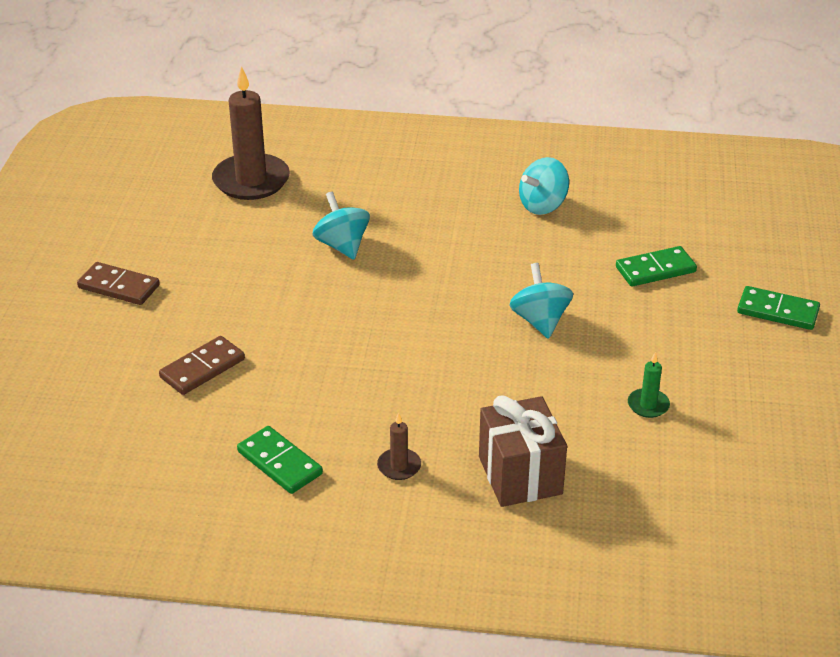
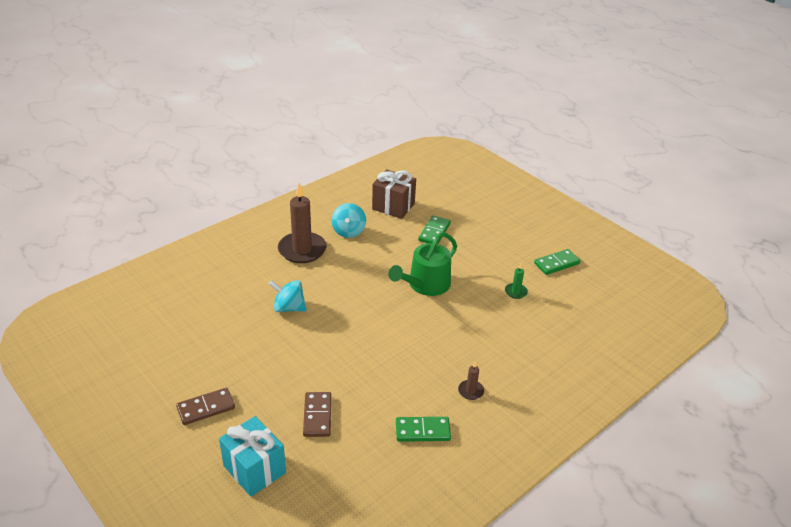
camera: 50 degrees left, 0 degrees up
brown candle [212,66,290,200] -> brown candle moved to [278,183,326,263]
brown gift [479,396,567,507] -> brown gift moved to [372,169,416,219]
turquoise spinning top [509,263,573,339] -> green watering can [388,232,457,296]
green domino [737,286,820,330] -> green domino moved to [534,249,581,275]
none -> turquoise gift [219,416,286,497]

